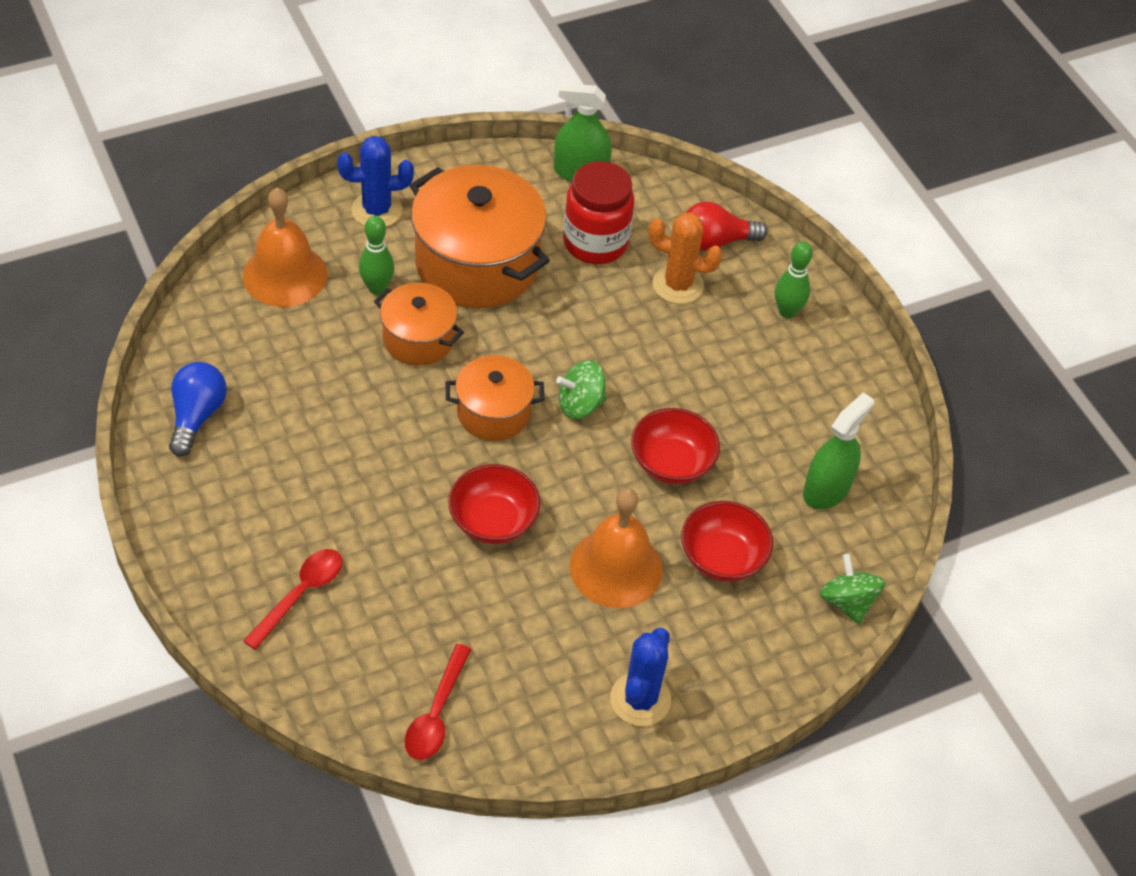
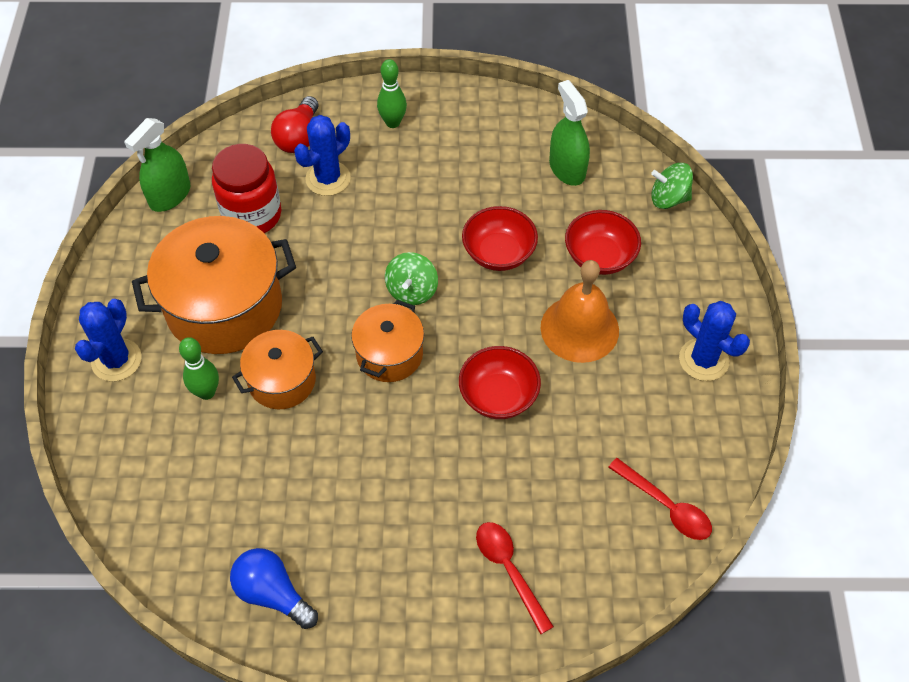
camera: 60 degrees left, 5 degrees up
orange bell [243,188,327,307] -> none
orange cactus [648,213,723,304] -> blue cactus [294,115,351,196]

